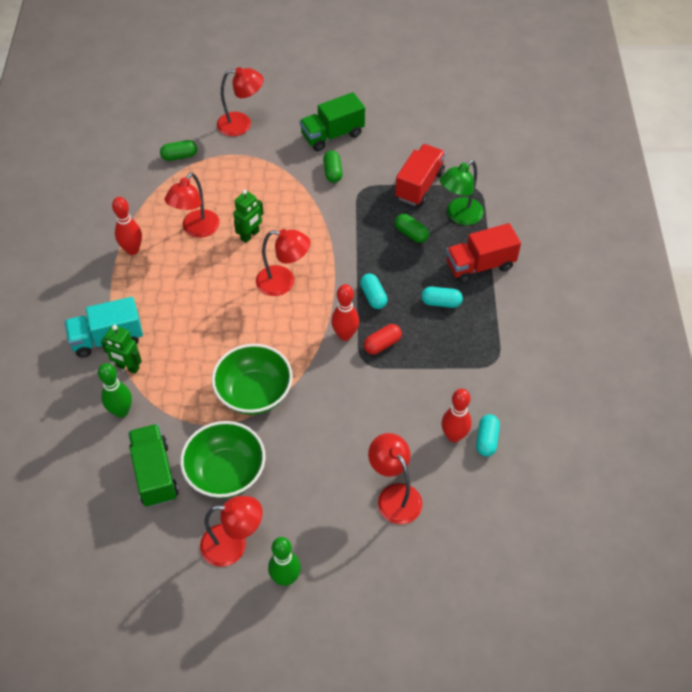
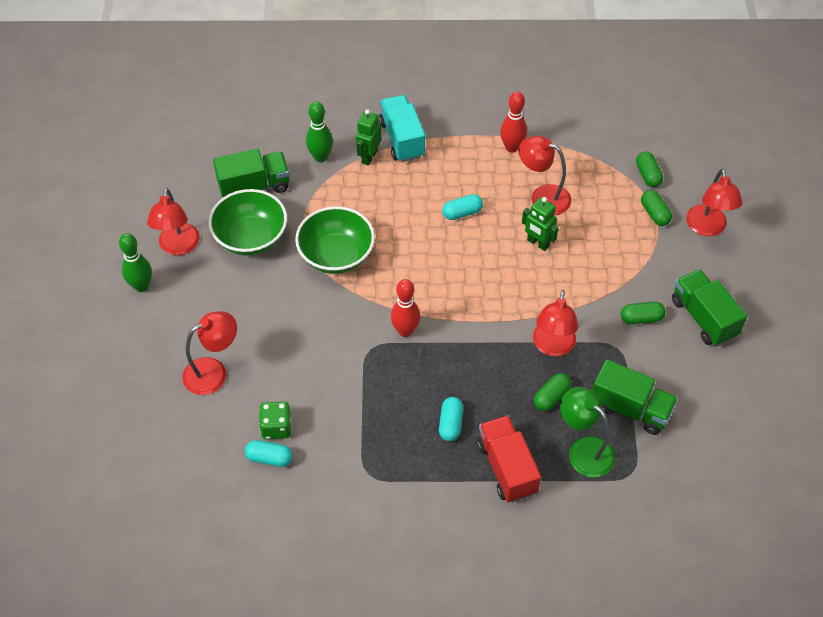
camera: 90 degrees right, 0 degrees up
red lamp [256,229,310,296] -> red lamp moved to [533,290,578,356]
turquoise capsule [360,274,387,309] -> turquoise capsule moved to [442,194,483,220]
red capsule [364,324,402,355] -> none
red truck [395,144,446,206] -> green truck [592,359,678,435]
red bowling pin [442,389,472,443] -> green dice [259,401,291,440]
none -> green capsule [641,190,672,226]

